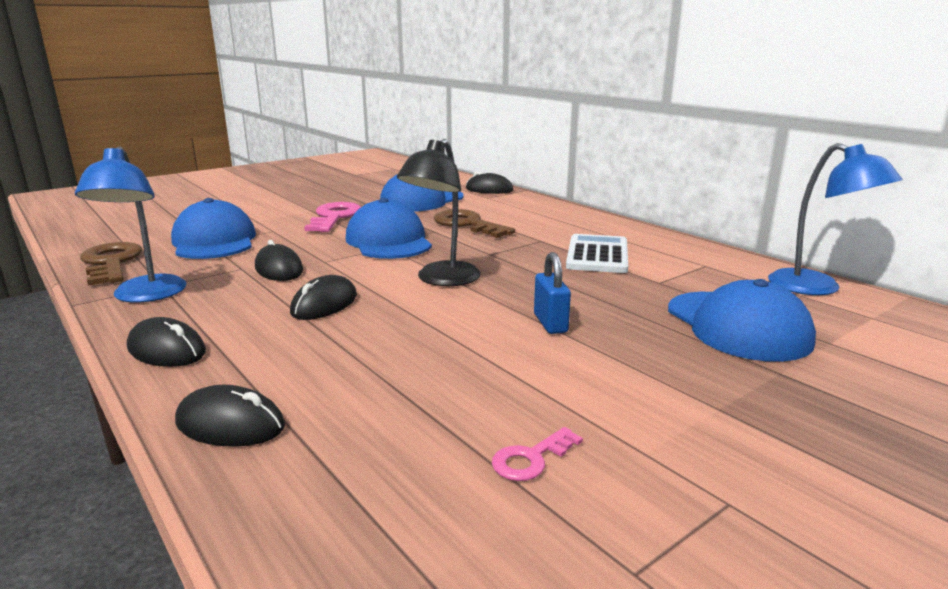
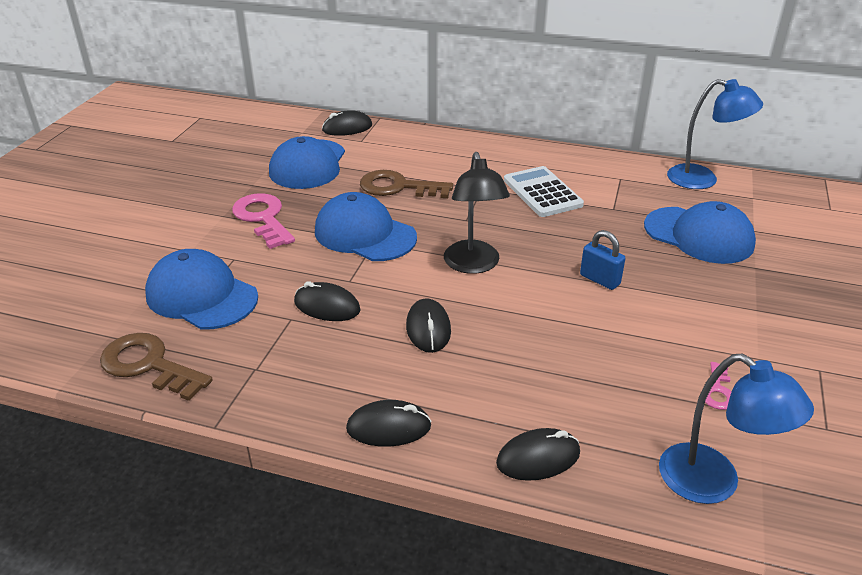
camera: 35 degrees left, 15 degrees up
blue lamp [75,146,187,302] -> blue lamp moved to [659,353,814,504]

